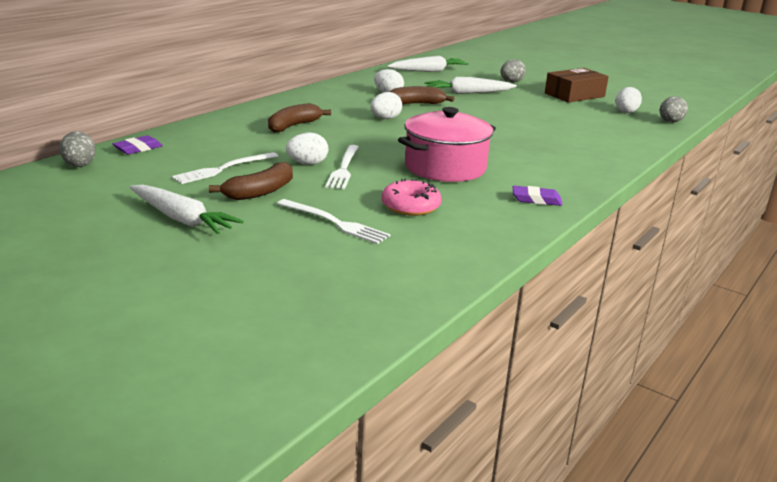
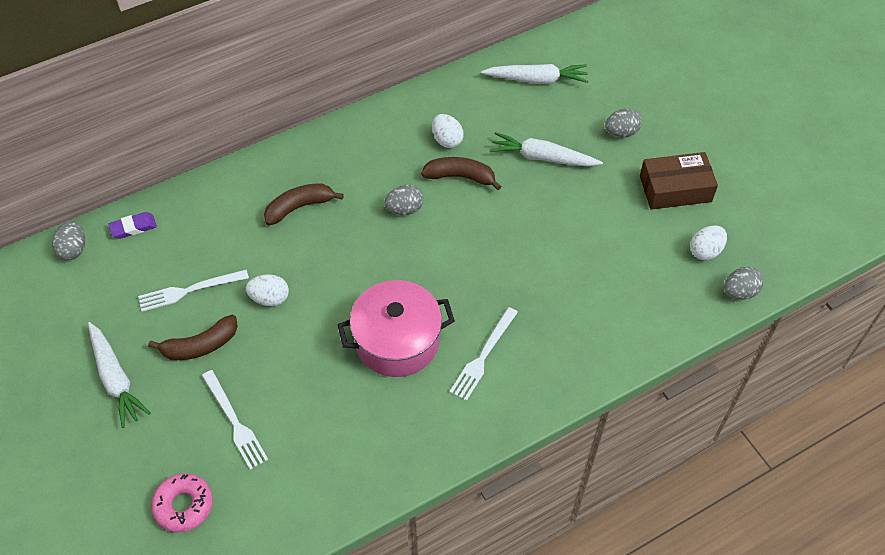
camera: 25 degrees right, 30 degrees up
white fork [325,145,359,189] -> white fork moved to [449,307,518,401]
white egg [371,92,402,119] -> grey egg [384,185,424,215]
pink donut [382,178,442,216] -> pink donut moved to [151,473,213,532]
purple eraser [513,186,562,206] -> none

